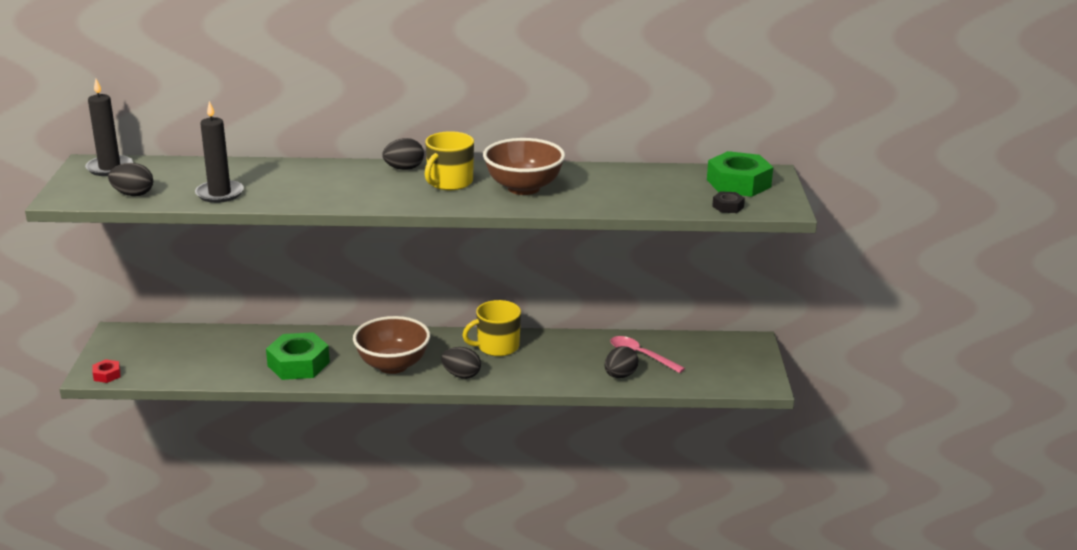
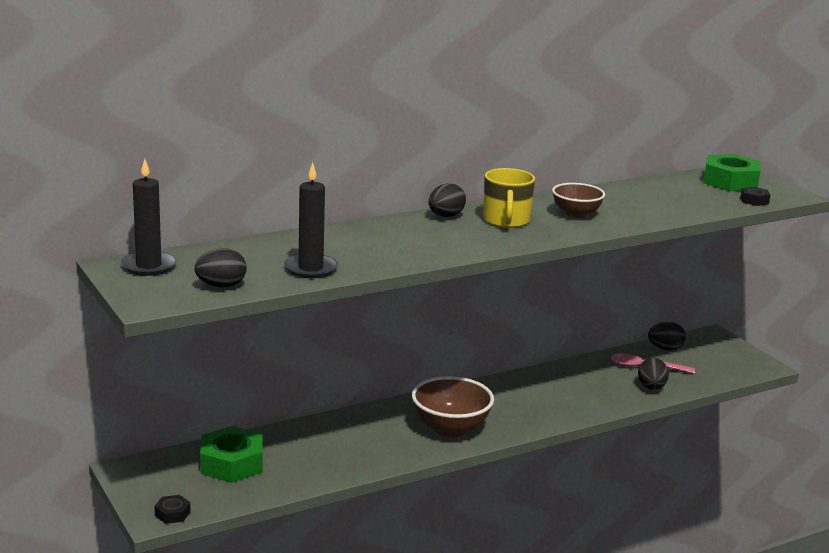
camera: 30 degrees left, 5 degrees down
red nut [92,359,121,383] -> black nut [154,495,191,524]
green nut [266,332,330,380] -> green nut moved to [200,426,263,483]
black egg [441,347,481,379] -> black egg moved to [648,322,686,350]
yellow mug [462,300,521,356] -> none
brown bowl [483,138,565,195] -> brown bowl [552,183,605,218], size x0.64

